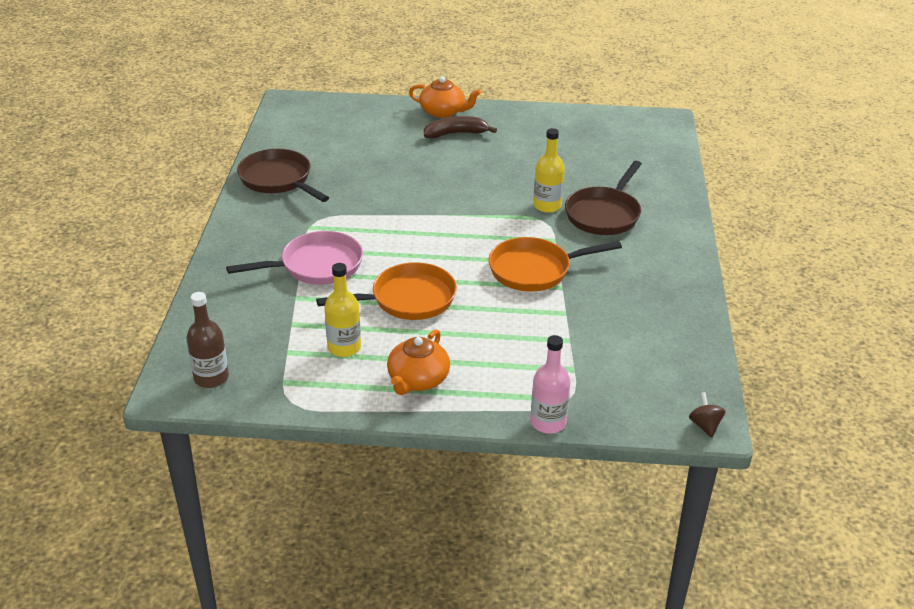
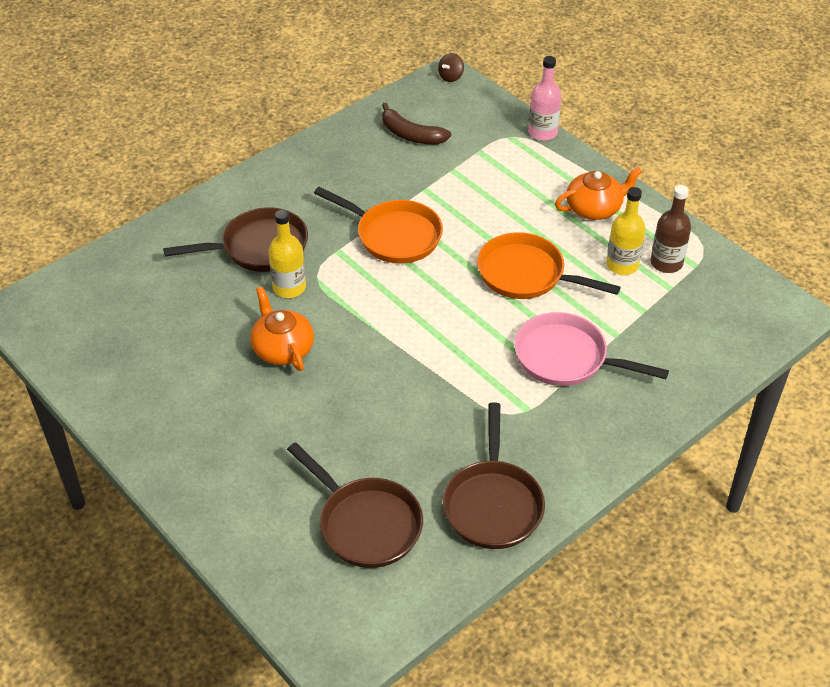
camera: 135 degrees left, 10 degrees up
brown bottle [187,292,229,388] -> brown bottle moved to [651,185,691,273]
orange teapot [409,77,481,118] -> orange teapot moved to [250,287,314,371]
brown banana [424,116,497,139] -> brown banana moved to [382,103,451,145]
none -> brown pan [287,442,423,568]

